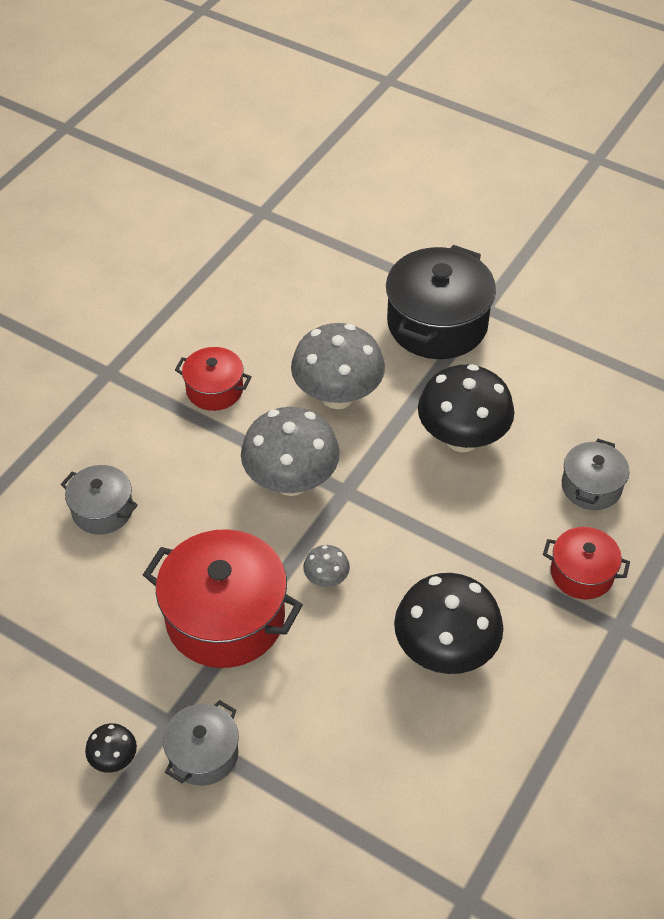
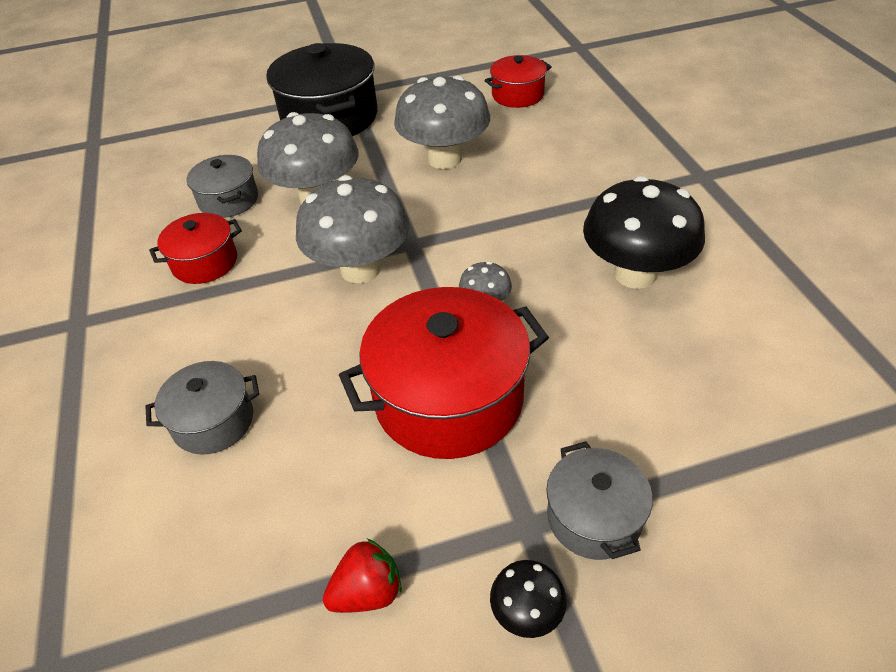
camera: 45 degrees left, 5 degrees down
black mushroom [418,364,514,452] -> grey mushroom [394,75,490,169]
red pot [543,527,630,599] -> red pot moved to [484,55,552,108]
grey pot [562,439,629,510] -> grey pot moved to [187,155,258,218]
none -> red strawberry [323,539,402,613]

